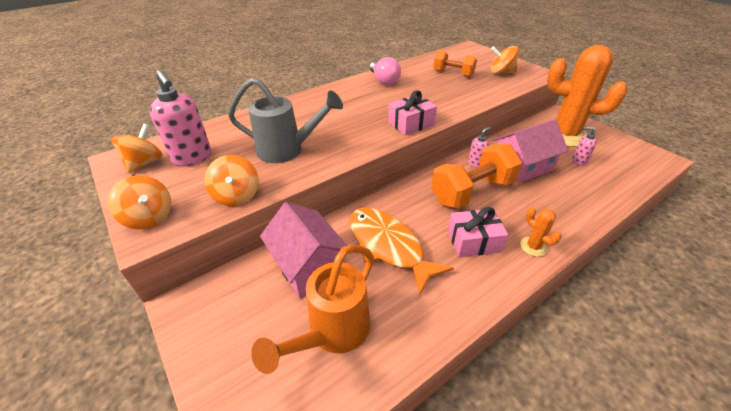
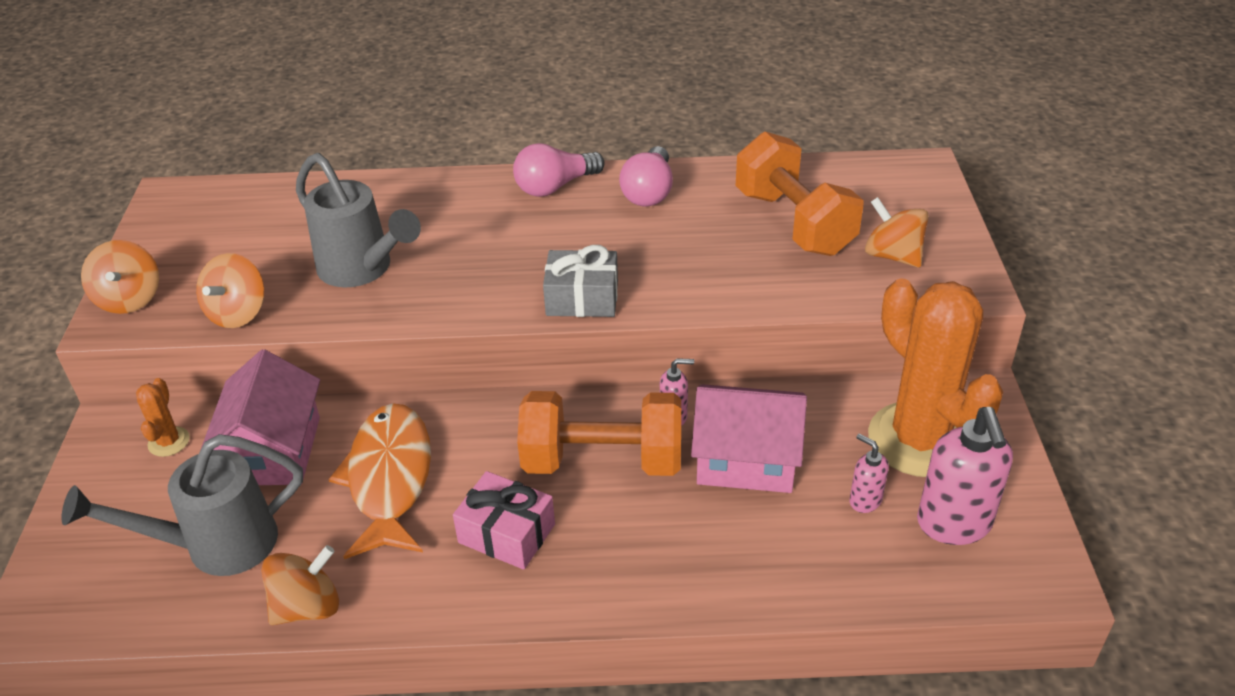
camera: 35 degrees right, 0 degrees up
orange spinning top [111,123,163,173] -> orange spinning top moved to [261,545,339,625]
pink soap dispenser [150,70,211,167] -> pink soap dispenser moved to [917,407,1013,545]
orange watering can [251,245,374,374] -> grey watering can [61,434,303,576]
pink gift [388,90,437,135] -> grey gift [543,245,618,317]
orange dumbbell [433,50,477,77] -> orange dumbbell [736,132,864,256], size x1.64
orange cactus [520,207,561,257] -> orange cactus moved to [136,378,190,457]
none -> pink light bulb [513,143,605,197]

